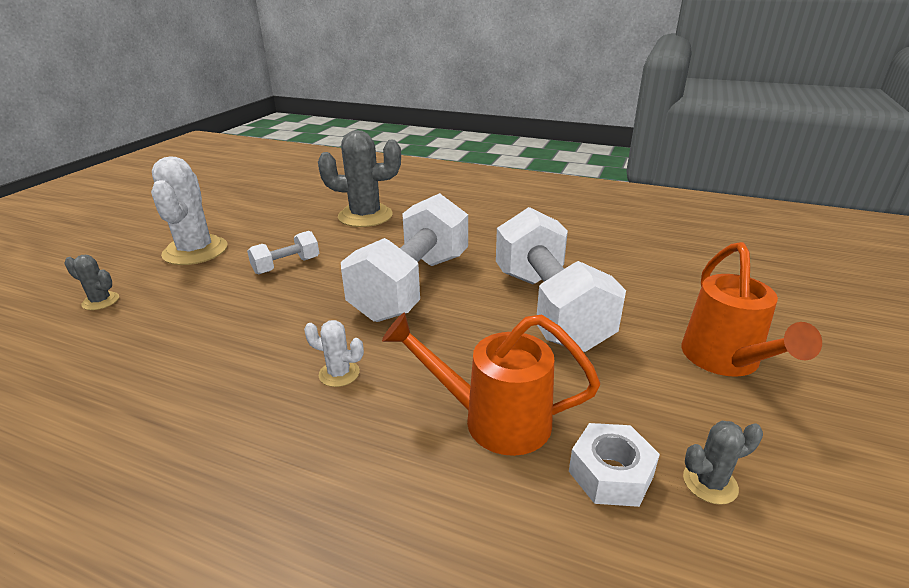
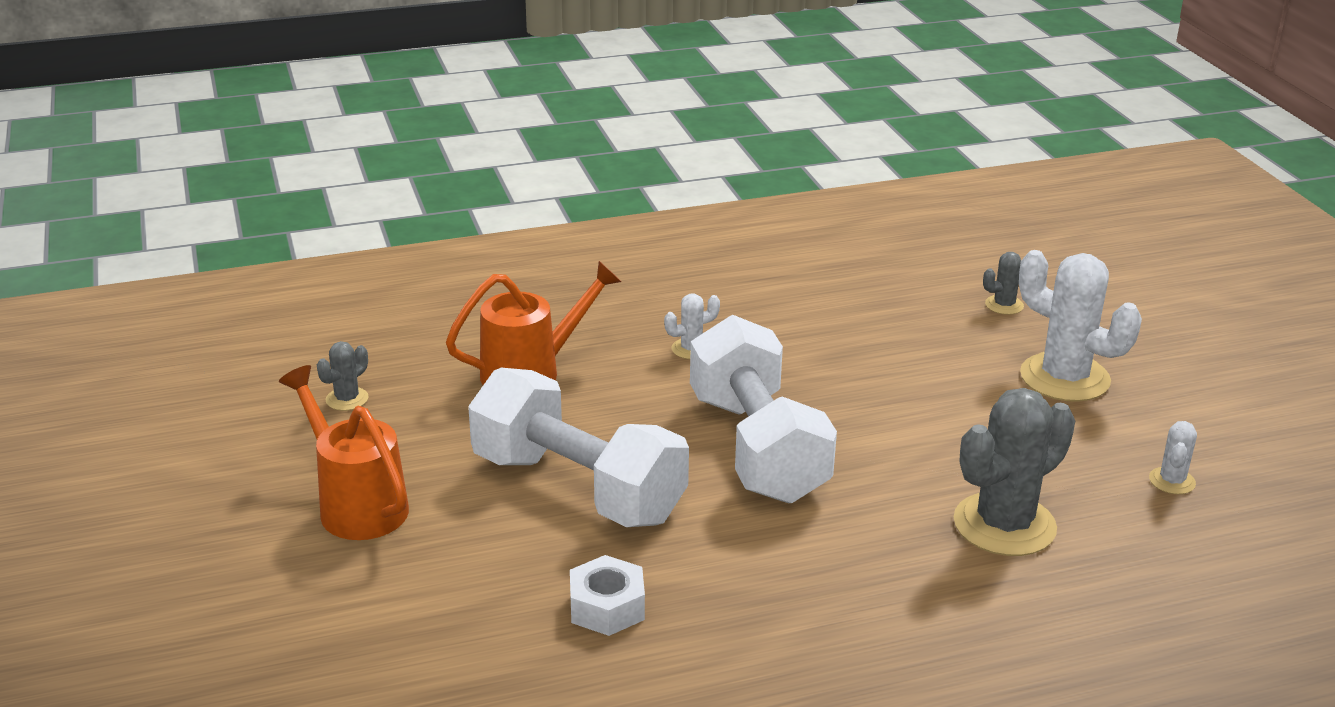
camera: 140 degrees right, 0 degrees up
white dumbbell [247,231,319,274] -> none
white nut [569,423,660,507] -> white nut moved to [570,555,645,636]
none -> white cactus [1149,421,1197,494]

